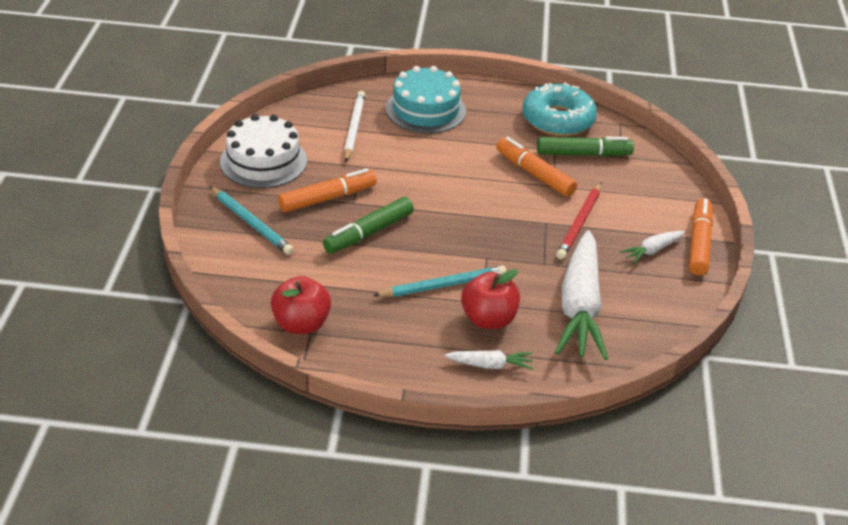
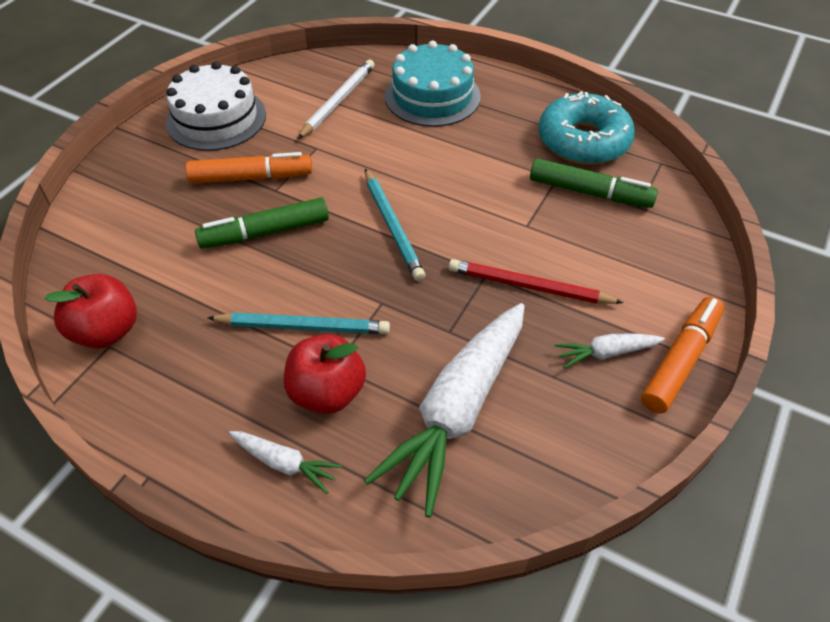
camera: 25 degrees right, 10 degrees up
turquoise pencil [210,186,294,255] -> turquoise pencil moved to [365,169,425,281]
orange marker [496,137,577,197] -> none
red pencil [556,182,601,260] -> red pencil turned 60 degrees clockwise [449,259,624,304]

